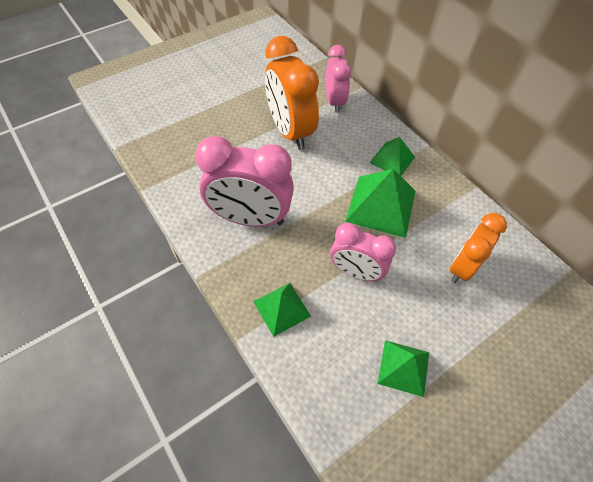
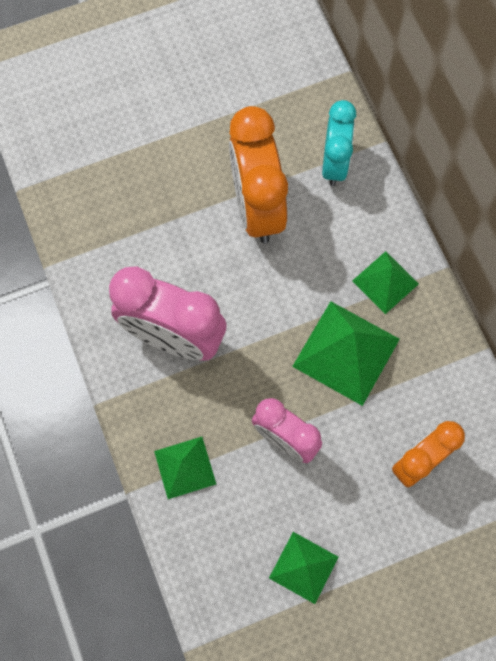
camera: 15 degrees right, 15 degrees up
pink clock [326,45,351,113] -> turquoise clock [322,100,356,186]

